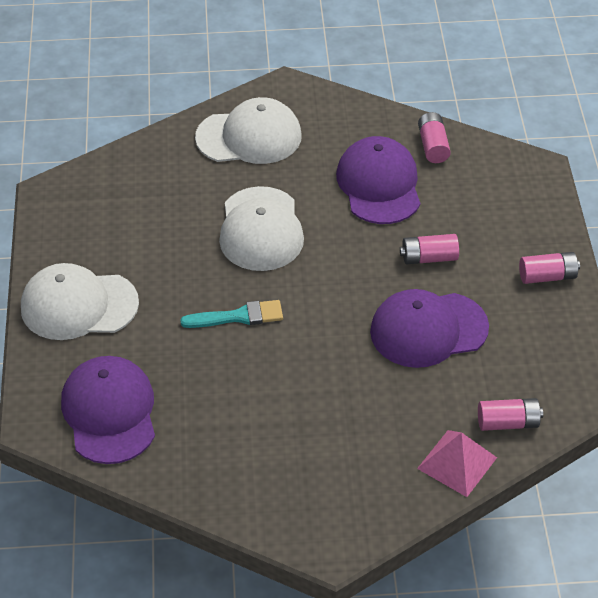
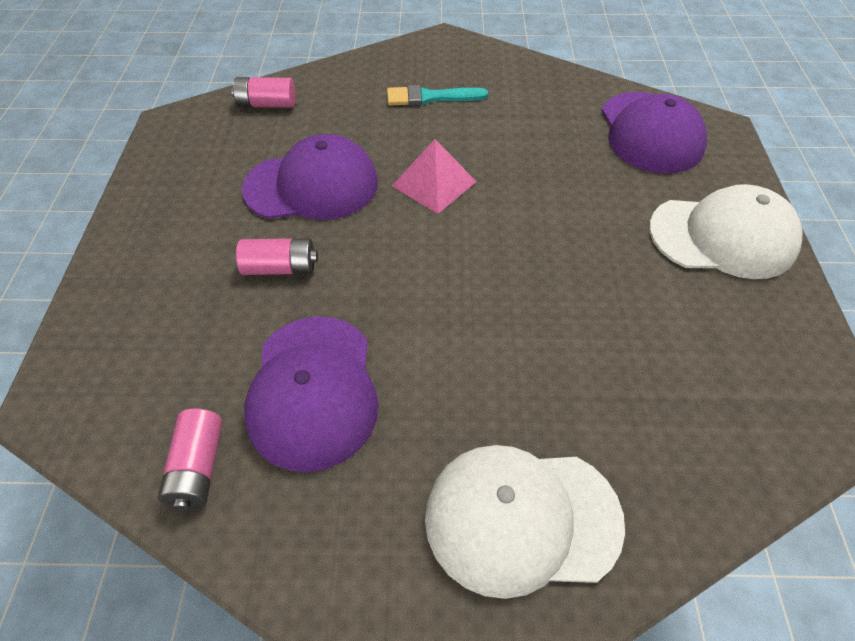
camera: 175 degrees left, 5 degrees up
turquoise brush [180,300,283,328] -> turquoise brush moved to [387,85,488,106]
white cap [219,186,304,271] -> none
pink pyramid [417,430,497,497] -> pink pyramid moved to [392,139,477,214]
pink battery [519,252,580,284] -> none

